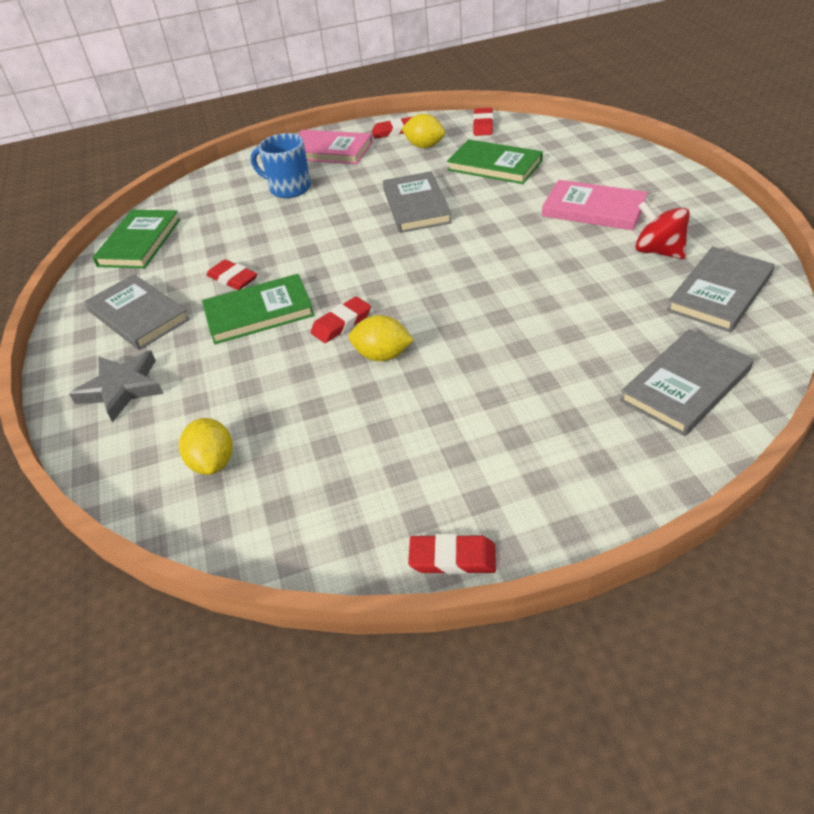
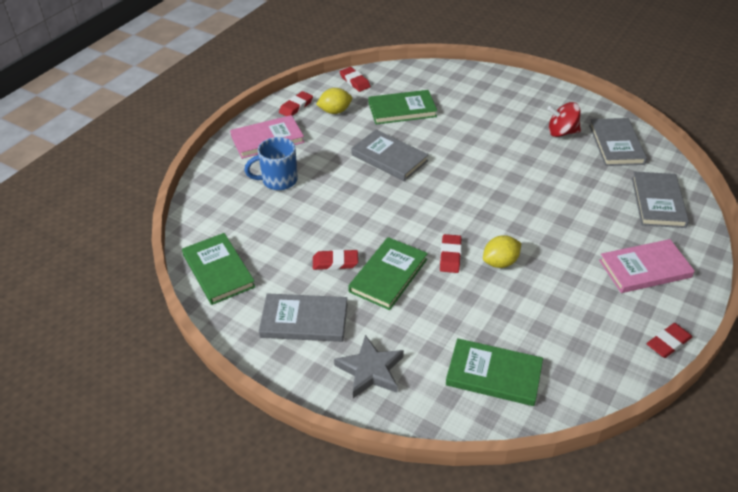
camera: 45 degrees left, 0 degrees up
yellow lemon [179,418,233,475] -> green book [446,338,543,406]
pink book [542,180,648,230] -> pink book moved to [599,239,695,293]

